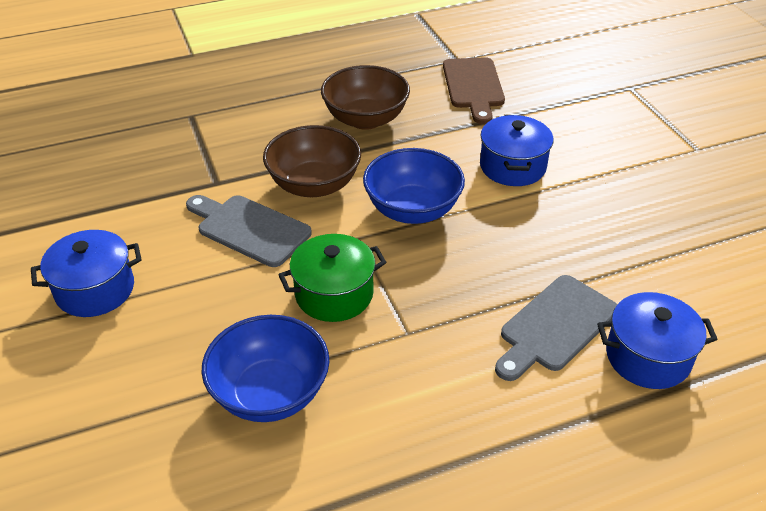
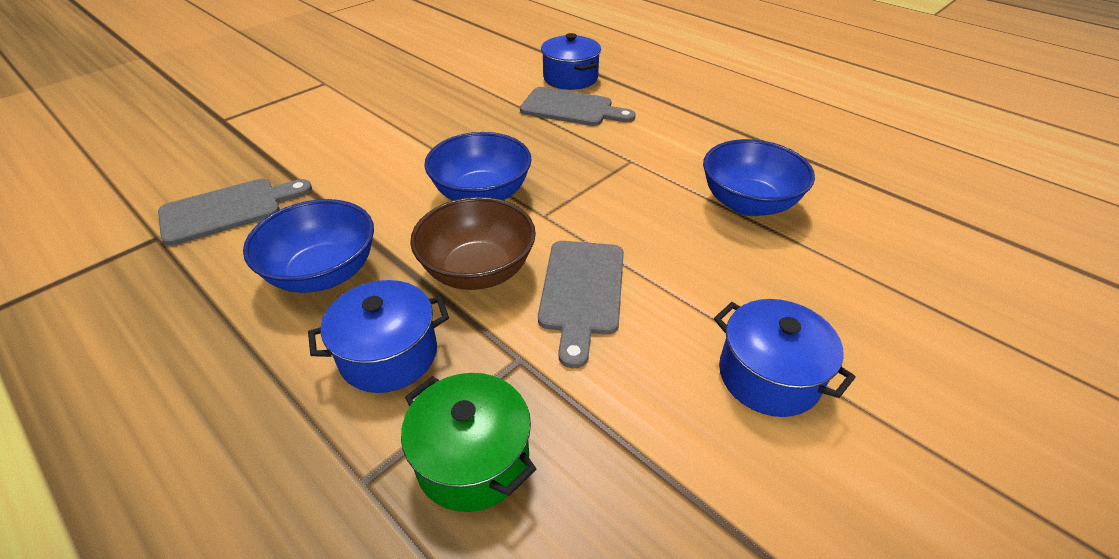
camera: 115 degrees left, 0 degrees up
green pot [278,234,387,322] -> green pot moved to [401,373,536,512]
brown bowl [321,65,410,130] -> blue bowl [243,199,374,293]
brown cutting board [443,57,505,124] -> grey cutting board [158,179,312,246]
blue pot [480,115,553,186] -> blue pot moved to [308,280,449,393]

